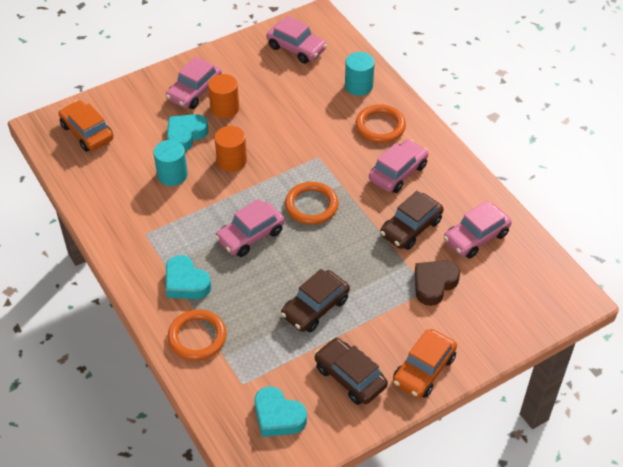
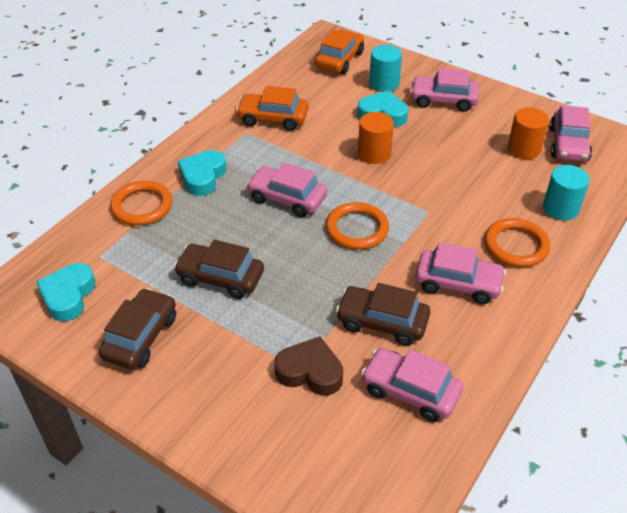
camera: 65 degrees right, 5 degrees down
turquoise cylinder [153,140,188,186] -> turquoise cylinder moved to [369,45,402,92]
orange cylinder [208,74,239,118] -> orange cylinder moved to [508,108,549,159]
orange car [393,329,457,398] -> orange car moved to [236,86,308,131]

